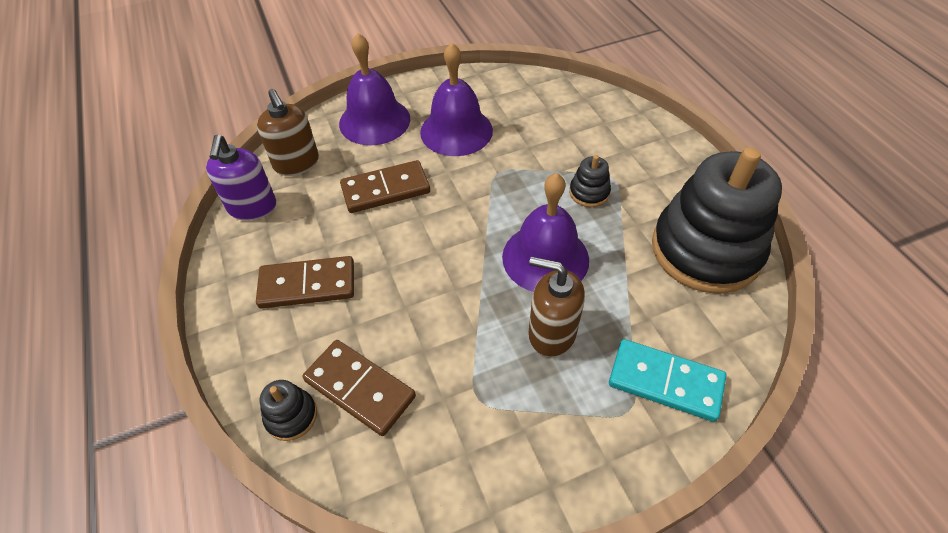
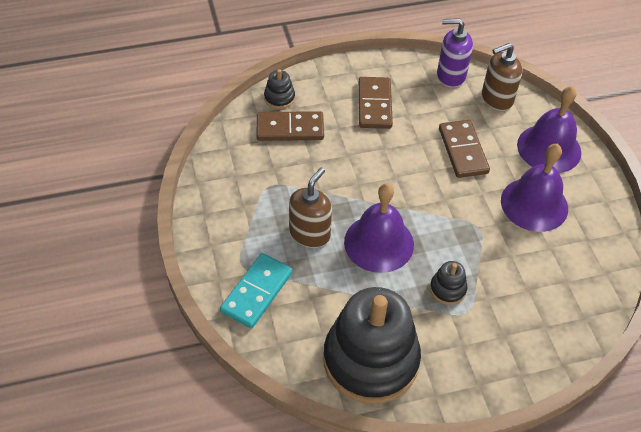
camera: 95 degrees right, 0 degrees up
brown domino [302,340,416,436] -> brown domino turned 45 degrees clockwise [257,111,324,141]

